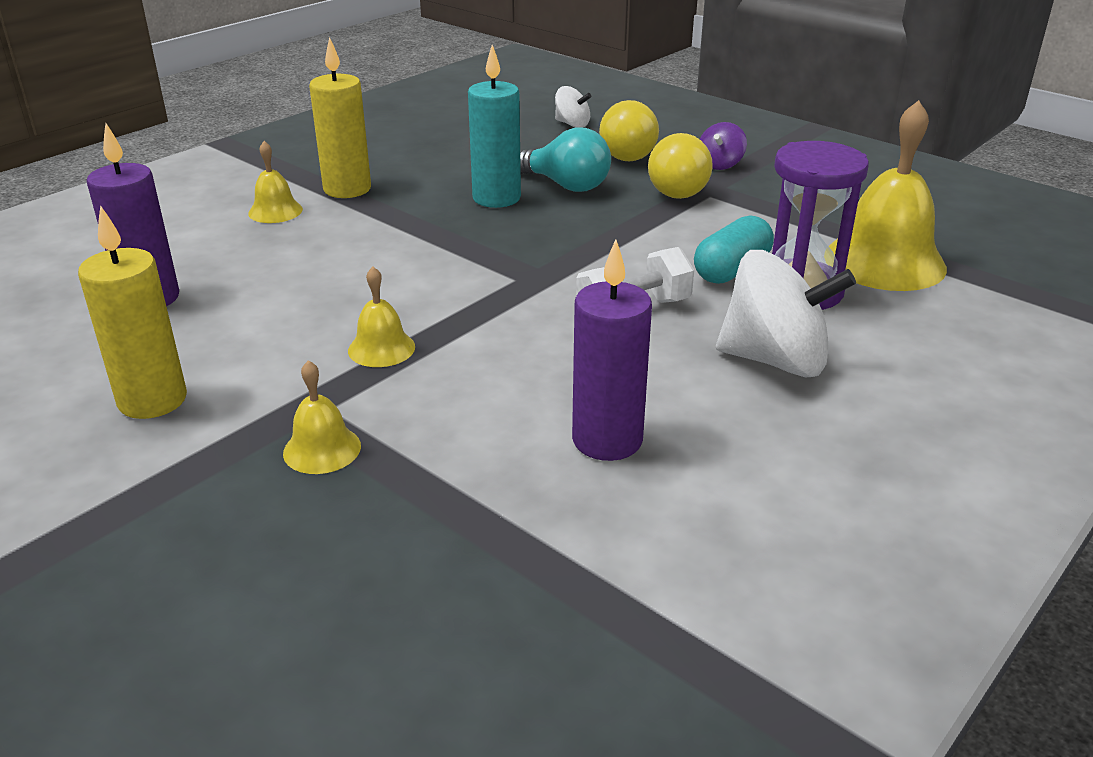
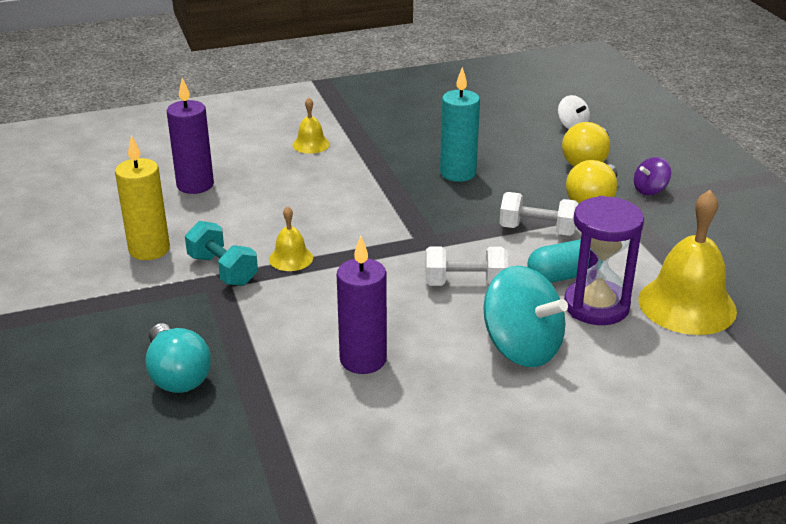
camera: 30 degrees right, 0 degrees up
yellow bell [283,360,361,474] -> none
yellow candle [309,37,371,198] -> none
turquoise light bulb [520,128,611,192] -> turquoise light bulb moved to [146,323,211,393]
white spinning top [716,250,856,378] -> turquoise spinning top [483,265,568,367]
none -> turquoise dumbbell [185,221,258,286]
none -> white dumbbell [499,192,579,236]

